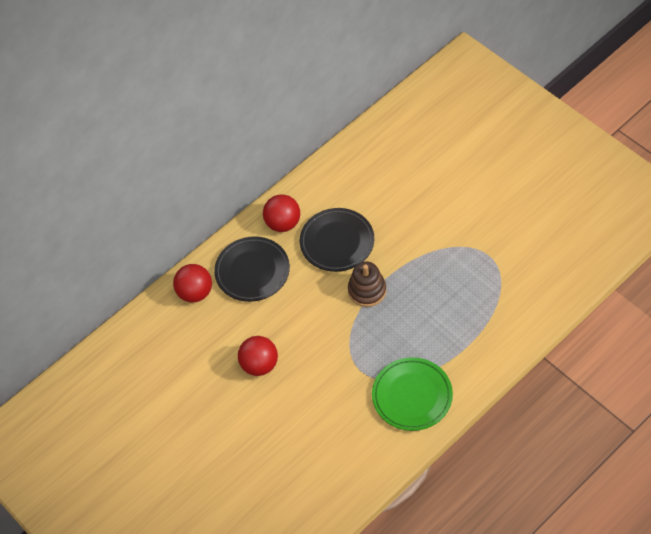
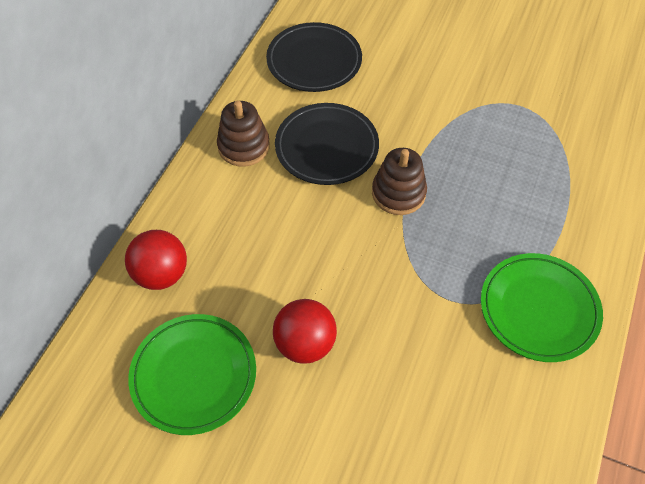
camera: 30 degrees left, 0 degrees up
black plate [214,236,290,302] -> black plate moved to [266,22,362,92]
red ball [263,194,300,232] -> brown stacking toy [217,101,270,167]
none -> green plate [128,314,256,435]

